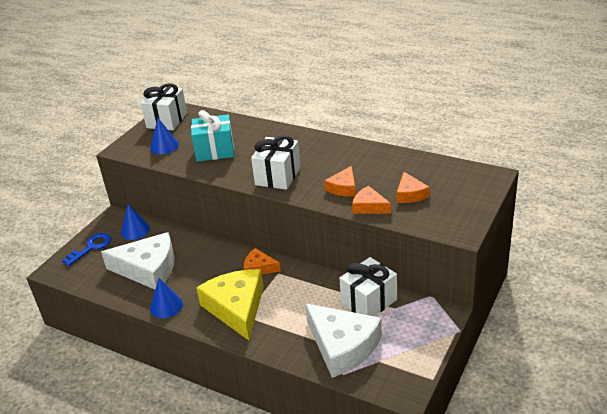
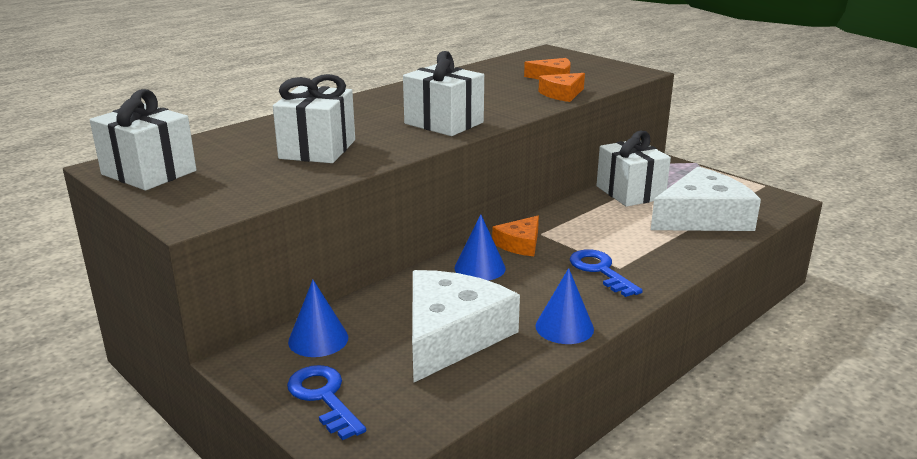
camera: 75 degrees left, 10 degrees down
blue cone [150,118,179,154] -> blue cone moved to [455,214,506,281]
turquoise gift [191,110,234,162] -> white gift [273,74,355,163]
yellow cheese [196,269,264,341] -> blue key [570,249,643,297]
orange cheese [324,166,356,197] -> none

